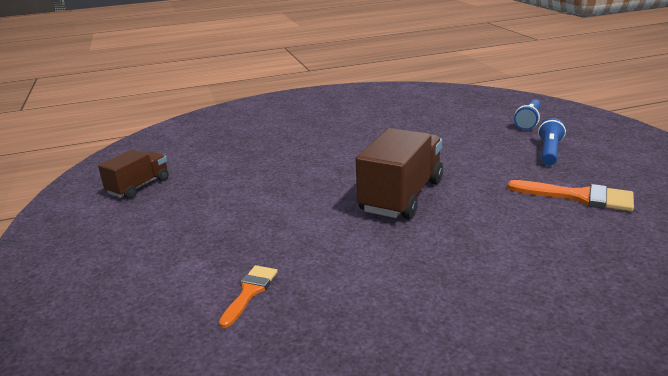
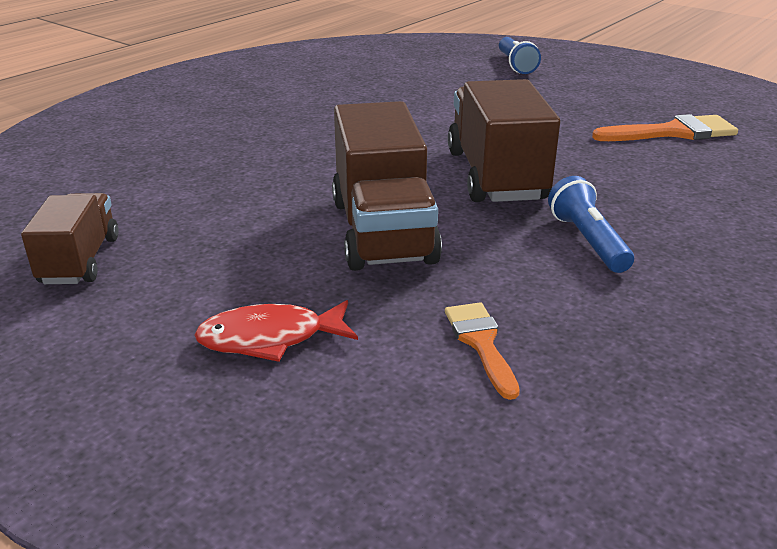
camera: 35 degrees left, 5 degrees up
blue flashlight [538,118,566,166] -> blue flashlight moved to [548,176,634,273]
none -> red fish [194,300,358,362]
none -> brown truck [332,101,442,271]

